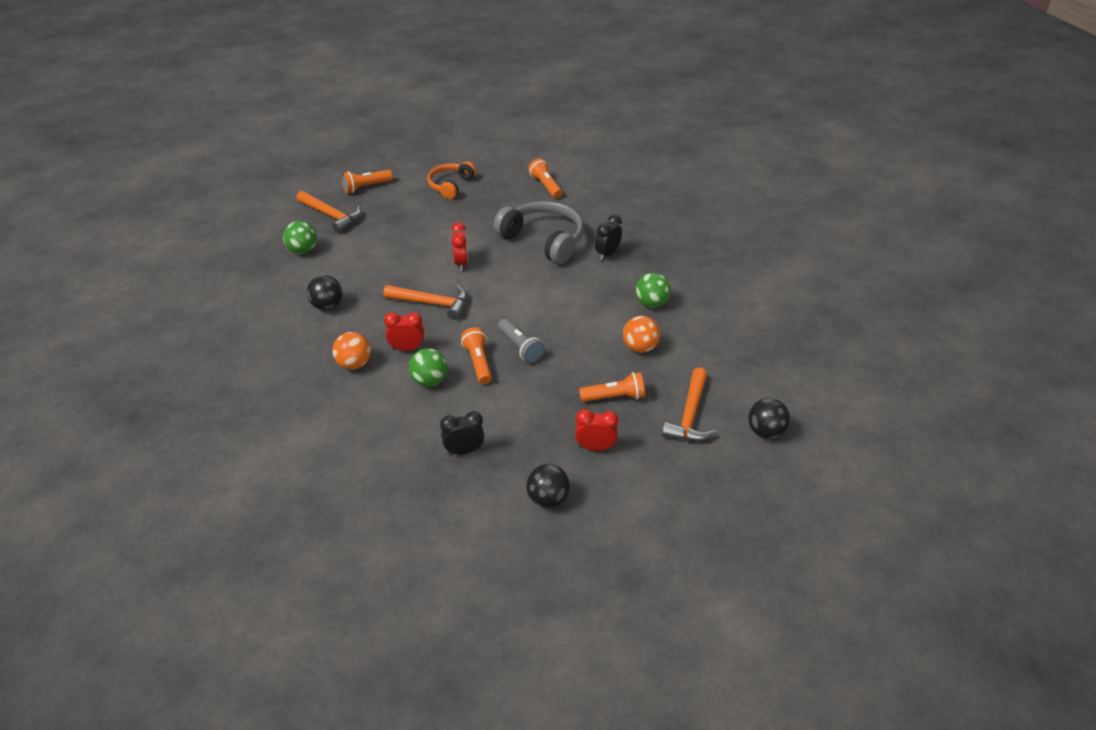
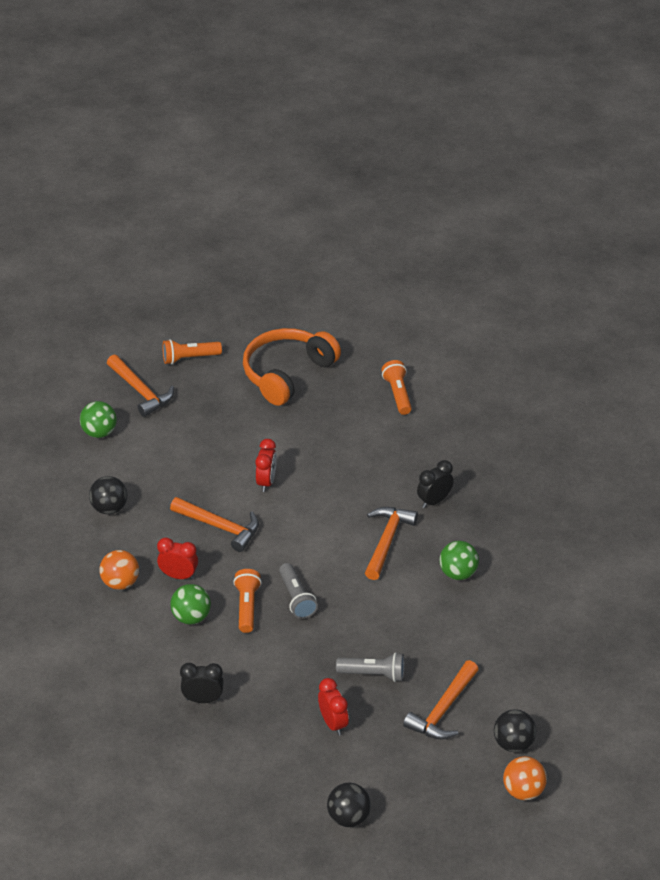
camera: 15 degrees right, 0 degrees up
orange headphones [427,161,476,199] -> orange headphones [243,328,341,406], size x1.61
grey headphones [493,201,583,264] -> none
black ball [526,464,570,508] -> black ball moved to [327,783,371,827]
red clock [575,409,619,451] -> red clock turned 45 degrees clockwise [318,678,349,736]
orange flashlight [579,372,645,402] -> grey flashlight [336,653,405,682]
orange ball [623,316,660,353] -> orange ball moved to [503,756,547,800]
none -> orange hammer [365,507,418,580]

